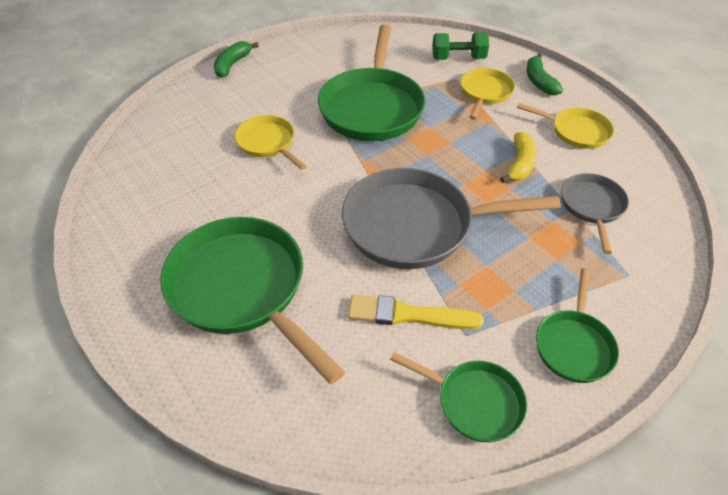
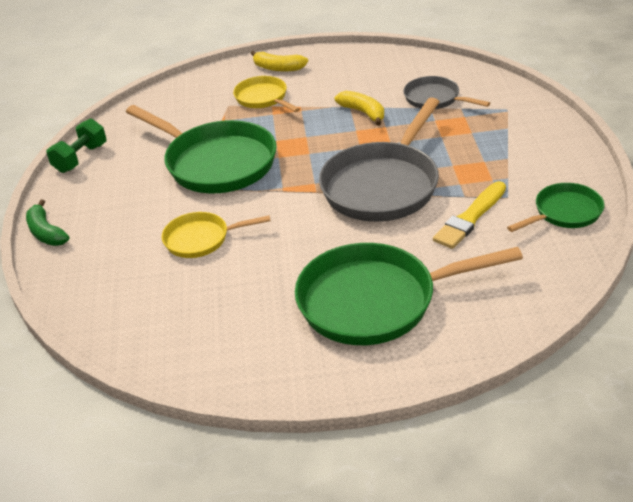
camera: 55 degrees left, 10 degrees down
green dumbbell [432,32,489,60] -> green dumbbell moved to [47,118,107,173]
yellow pan [517,103,614,149] -> none
green banana [526,53,563,95] -> yellow banana [251,51,308,72]
green pan [536,268,619,383] -> none

